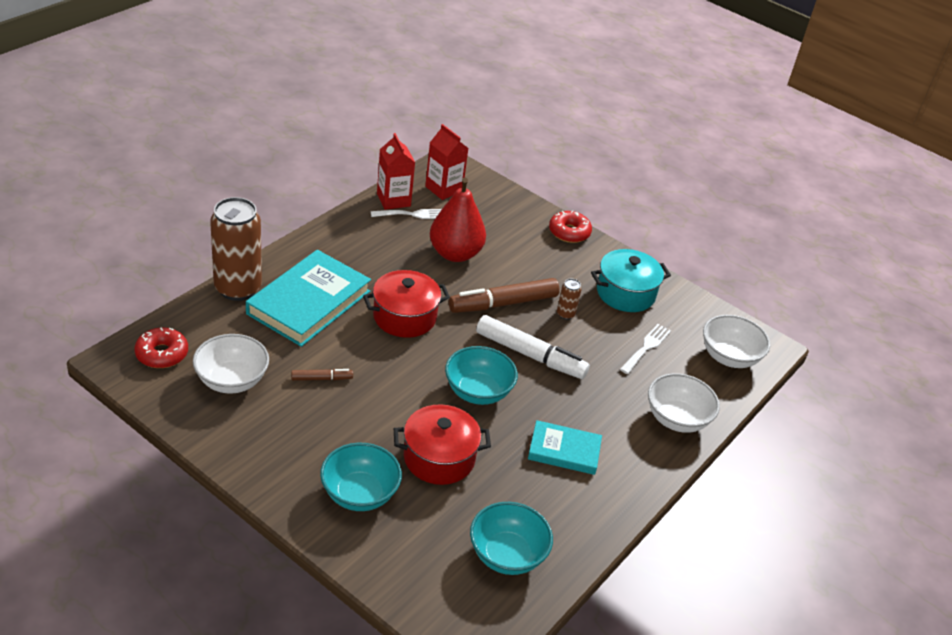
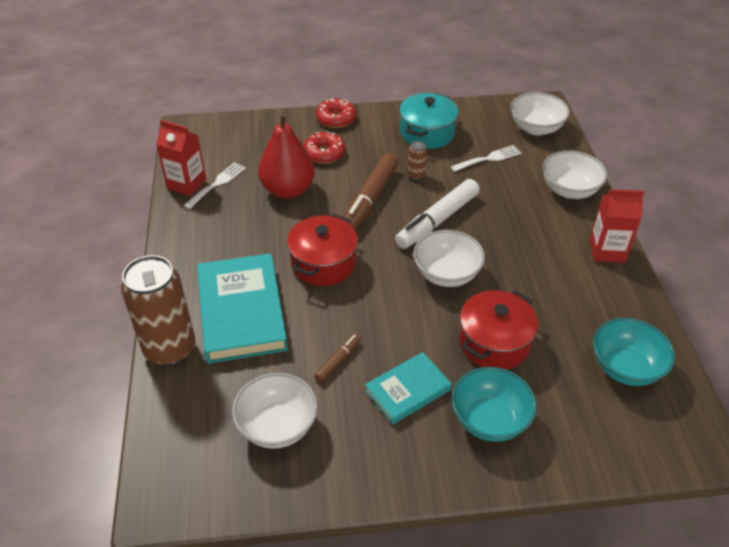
camera: 40 degrees left, 5 degrees up
red donut [134,327,188,368] -> red donut moved to [303,131,346,164]
red carton [425,124,469,200] -> red carton moved to [590,189,644,263]
turquoise bowl [445,346,518,405] -> white bowl [413,230,485,287]
white marker [476,315,590,379] -> white marker turned 150 degrees clockwise [395,179,480,249]
turquoise book [528,420,602,475] -> turquoise book moved to [365,352,452,425]
white fork [620,324,671,374] -> white fork turned 75 degrees clockwise [451,145,521,172]

